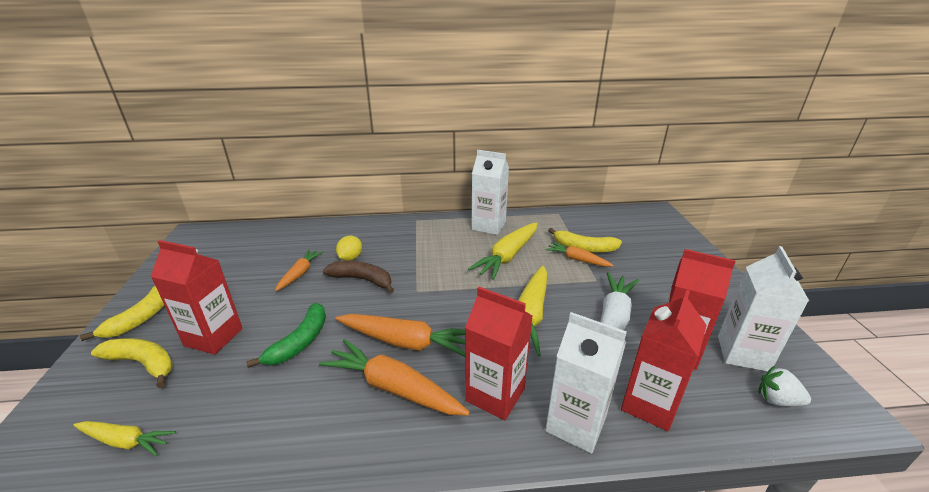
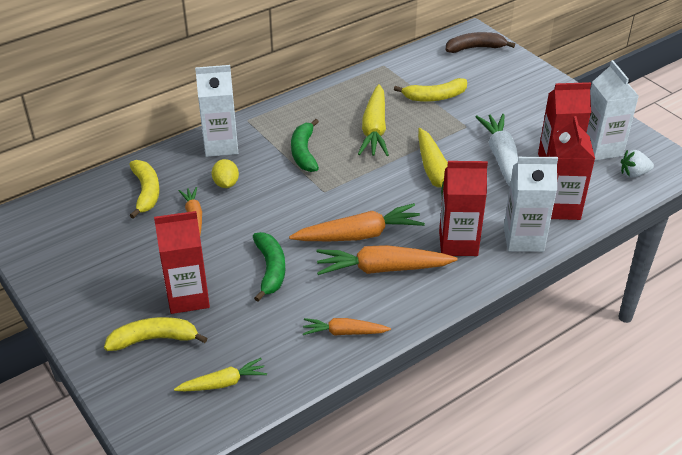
camera: 30 degrees left, 10 degrees up
yellow banana [80,286,164,341] -> yellow banana moved to [129,160,160,219]
brown banana [323,261,394,293] -> brown banana moved to [446,32,515,53]
white carton [472,150,509,235] -> white carton moved to [195,65,238,157]
orange carrot [546,242,613,267] -> orange carrot moved to [303,318,391,336]
none -> green banana [291,119,319,172]

